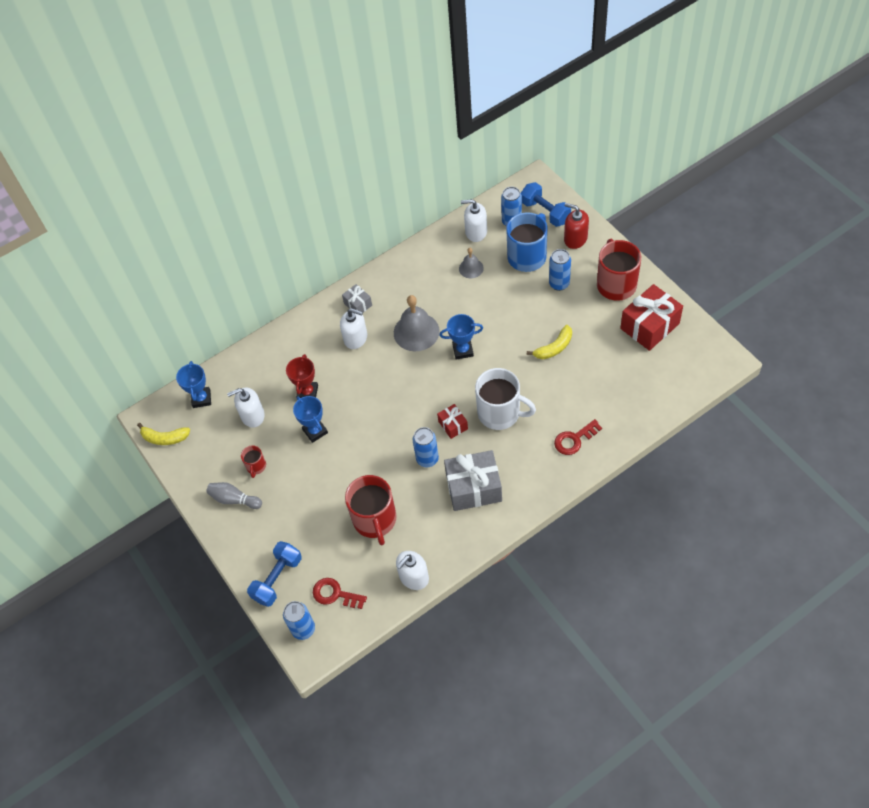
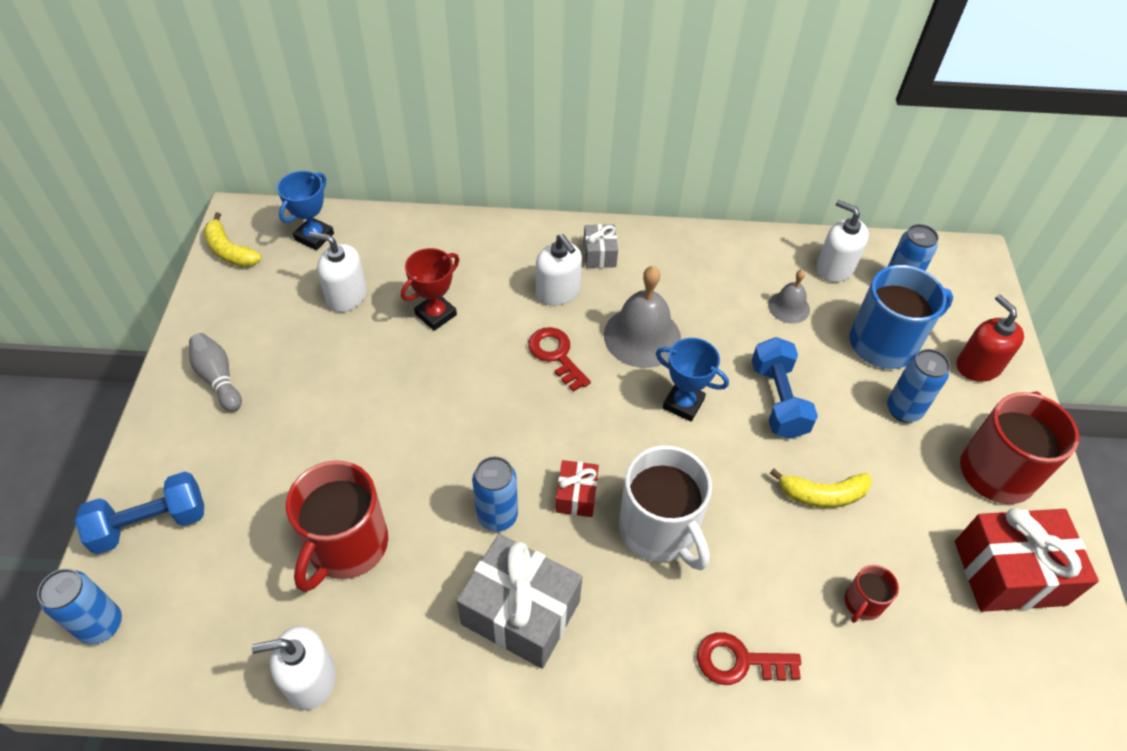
camera: 30 degrees right, 5 degrees down
red mug [241,446,266,478] -> red mug moved to [844,565,899,623]
blue trophy [293,396,328,443] -> none
red key [313,578,367,609] -> red key moved to [528,327,591,392]
blue dumbbell [521,182,571,227] -> blue dumbbell moved to [752,337,818,439]

